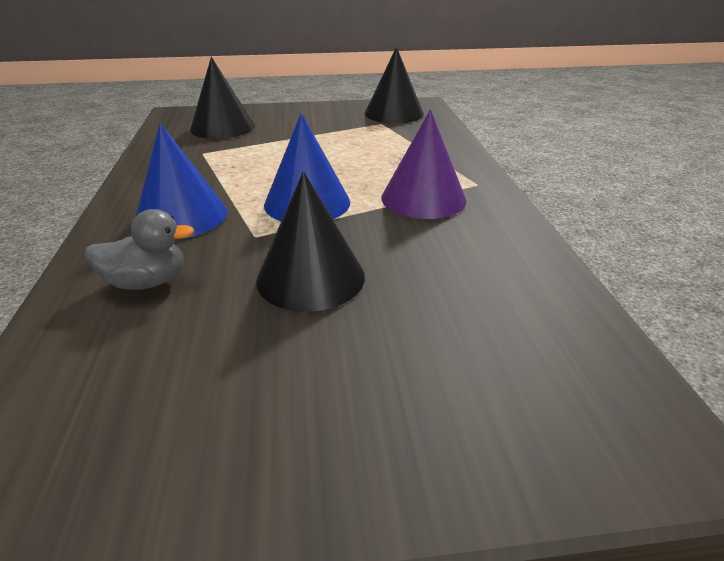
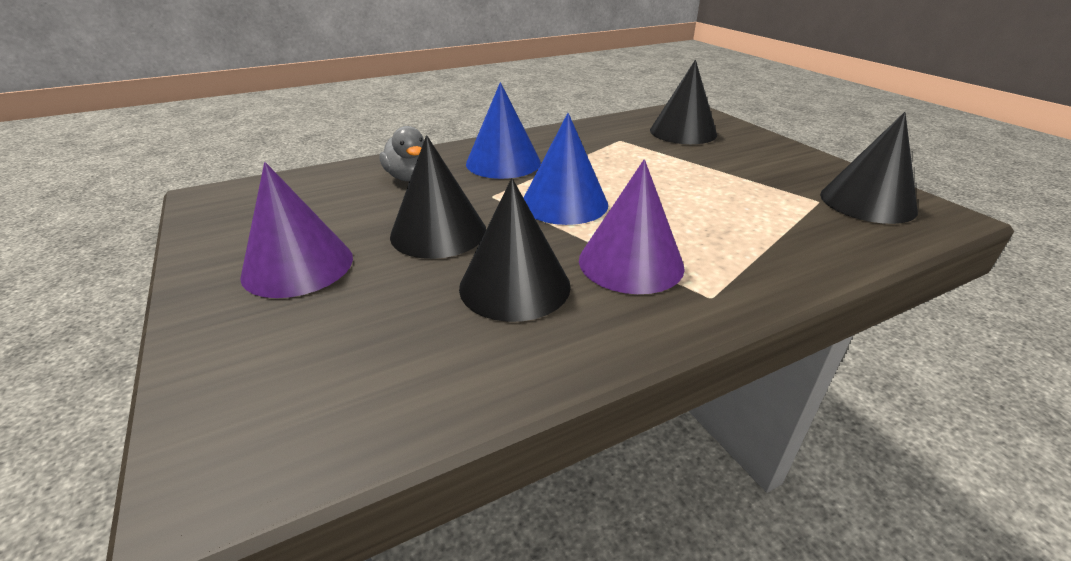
camera: 70 degrees right, 0 degrees up
none -> purple cone [240,162,353,298]
none -> black cone [459,178,571,322]

